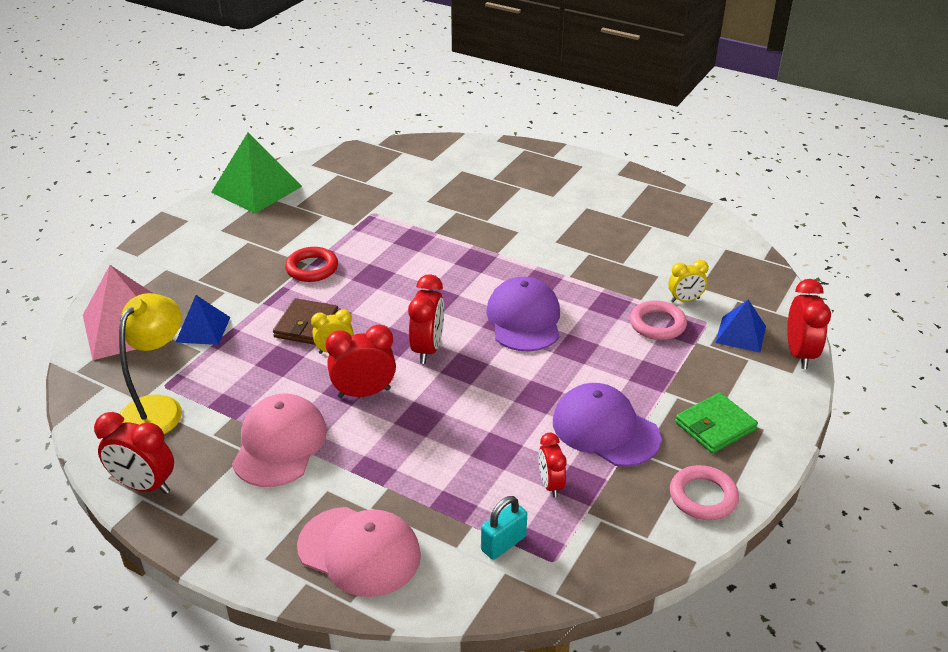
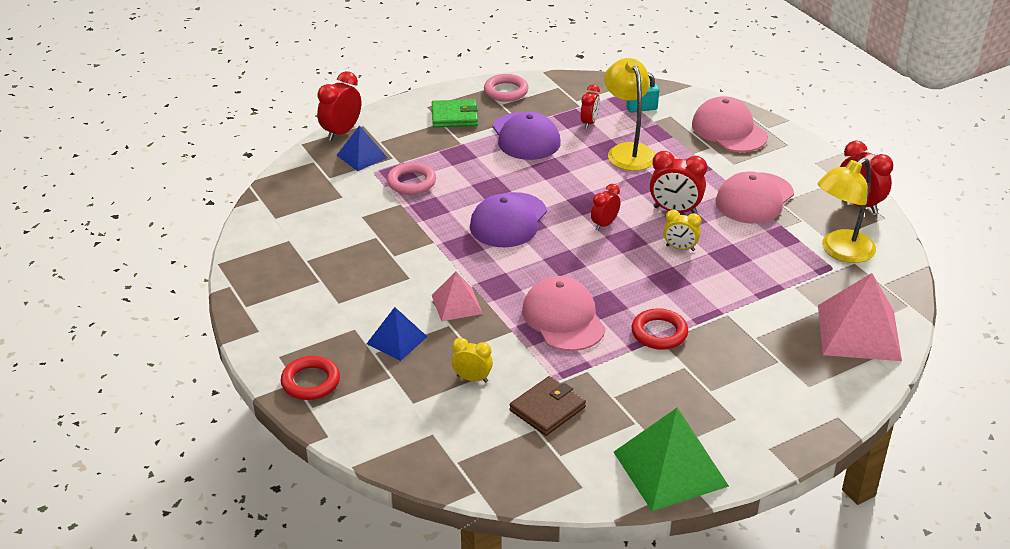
camera: 150 degrees left, 0 degrees up
blue pyramid [175,295,230,345] -> blue pyramid moved to [367,307,427,361]
brown wallet [273,298,338,345] -> brown wallet moved to [509,376,586,436]
red clock [408,274,444,364] -> red clock [591,184,620,231], size x0.64
yellow clock [668,260,709,302] -> yellow clock moved to [451,338,493,383]
none -> red ring [281,356,340,400]
none -> pink pyramid [432,272,483,321]
none -> pink cap [522,276,606,351]
none -> yellow lamp [604,58,656,171]

